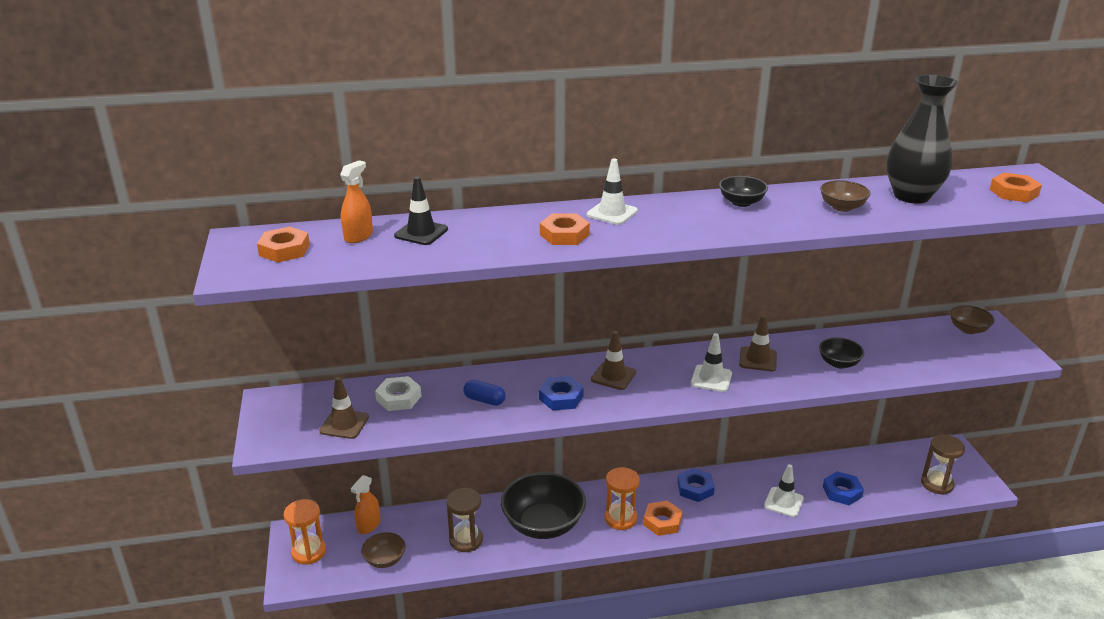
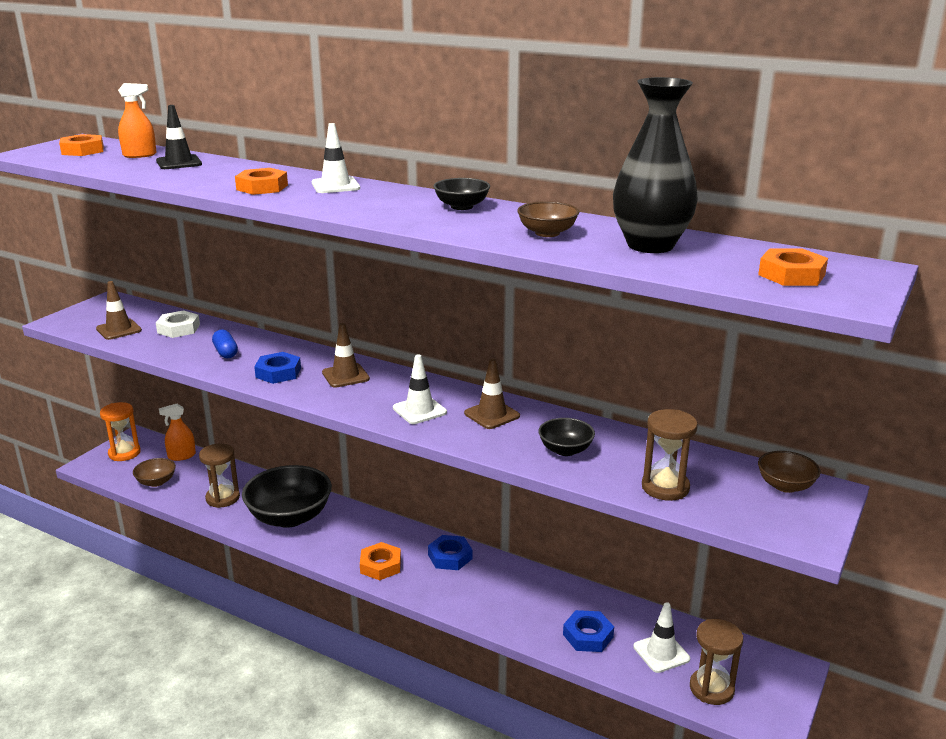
camera: 40 degrees right, 5 degrees down
orange hourglass [604,467,640,530] -> none
white traffic cone [764,464,804,517] -> white traffic cone moved to [633,602,690,673]
none -> brown hourglass [642,409,698,501]

